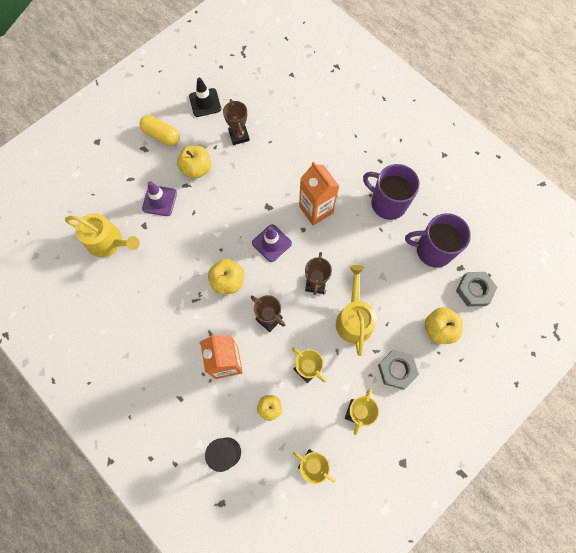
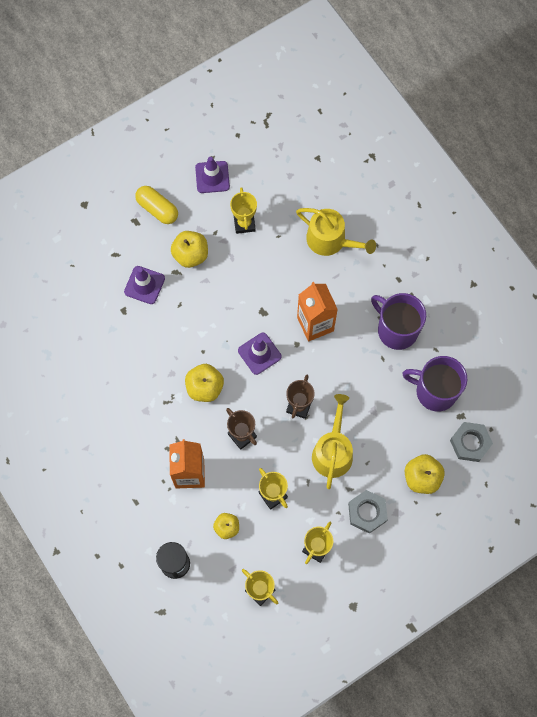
camera: 10 degrees right, 0 degrees up
yellow watering can [65,213,140,257] -> yellow watering can moved to [296,208,376,256]
black traffic cone [189,78,221,117] -> purple traffic cone [195,157,230,193]
brown trophy [223,99,250,145] -> yellow trophy [230,187,257,234]

